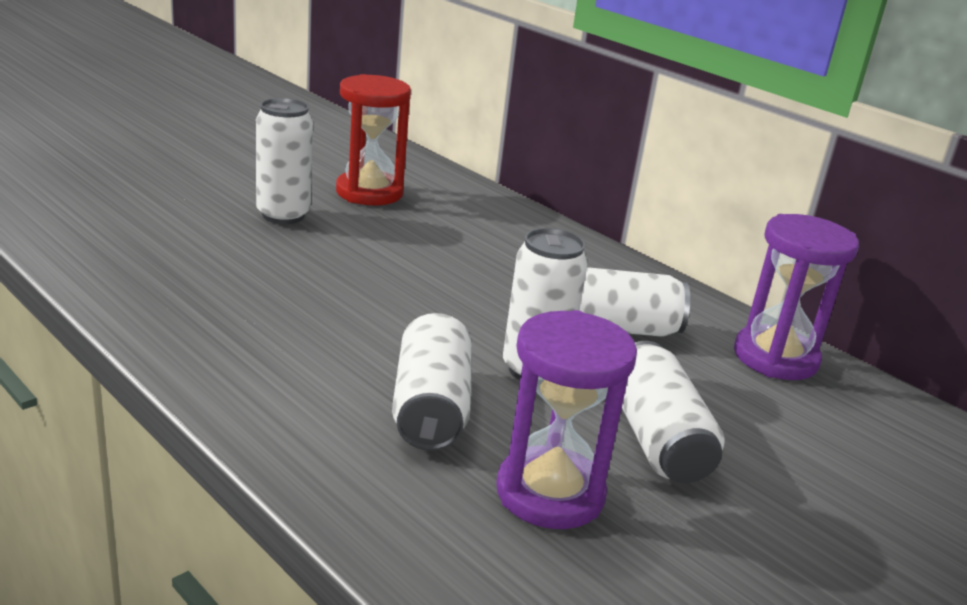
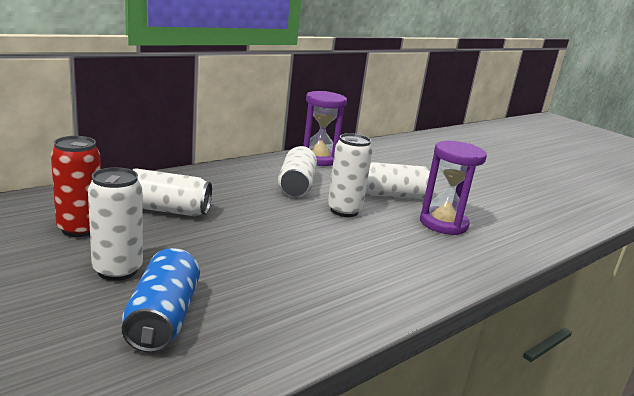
camera: 85 degrees left, 5 degrees down
red hourglass [336,74,411,205] -> red can [51,136,101,237]
white can [392,313,472,451] -> white can moved to [133,168,212,216]
none -> blue can [122,248,200,353]

